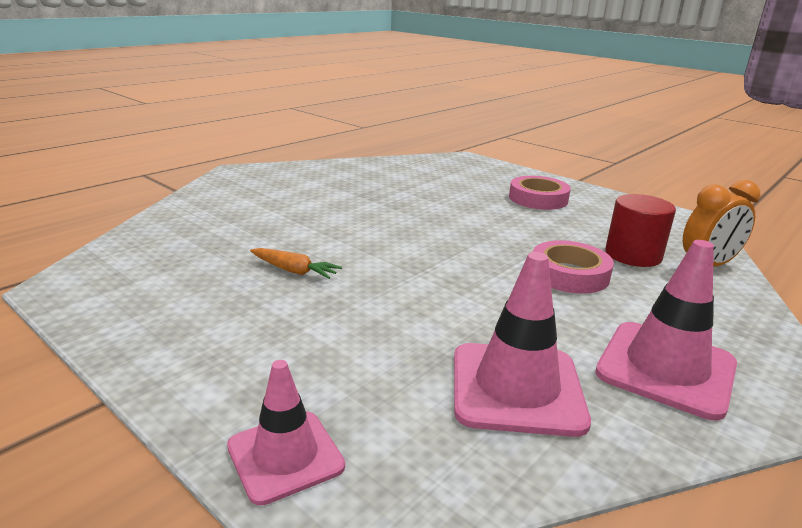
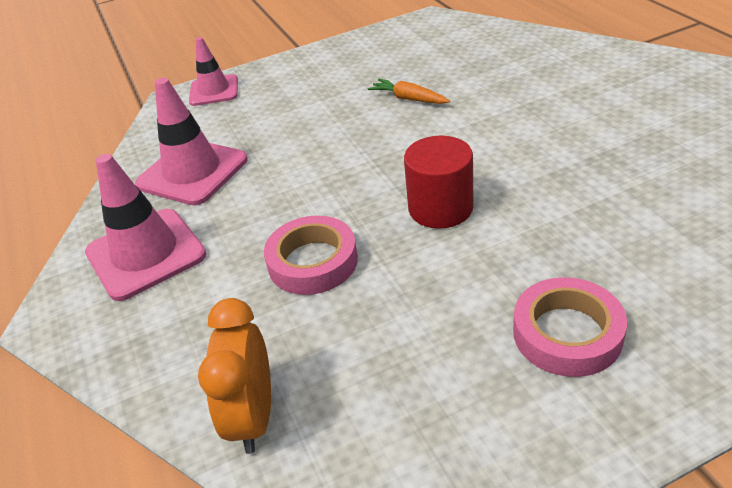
camera: 120 degrees right, 15 degrees up
orange carrot [250,248,342,279] -> orange carrot turned 75 degrees clockwise [368,79,450,104]
red cylinder [605,194,676,267] -> red cylinder moved to [404,136,474,229]

